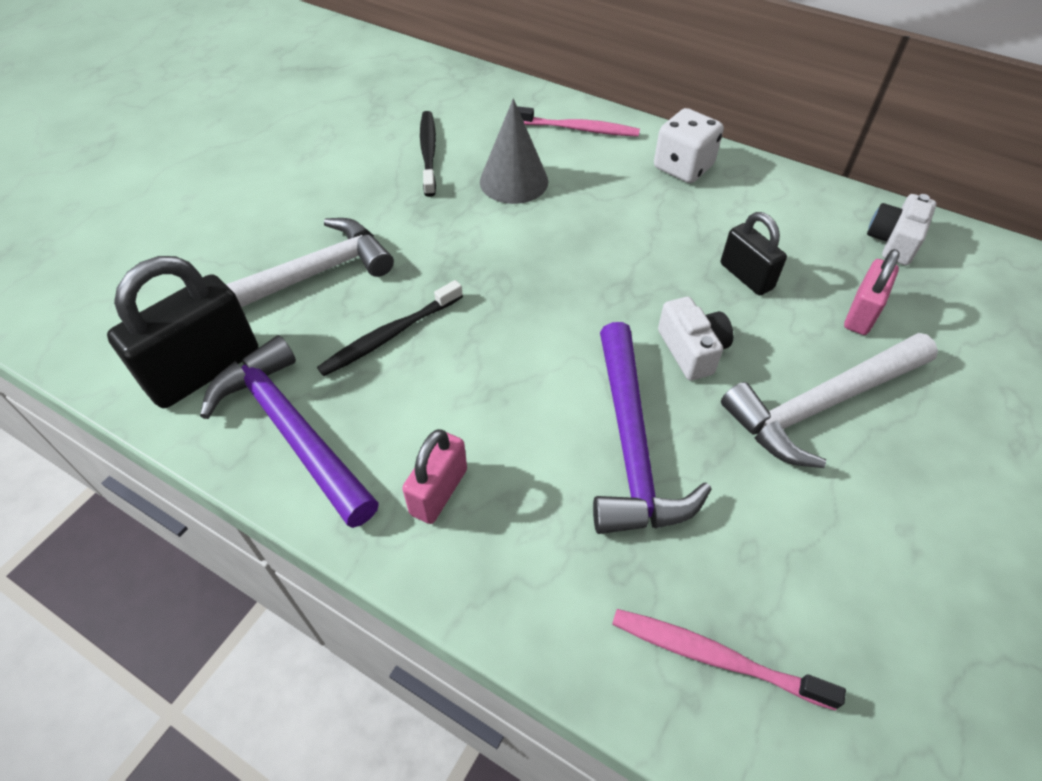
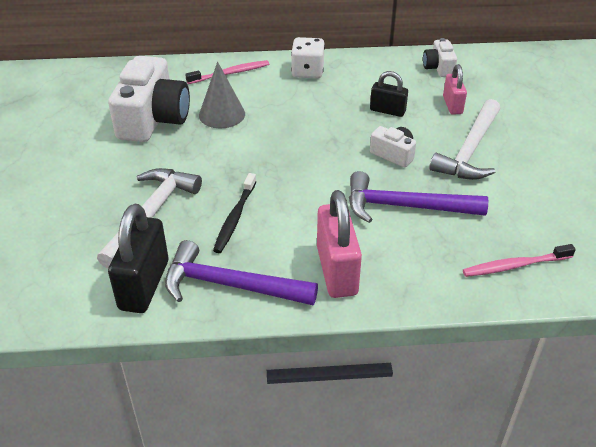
camera: 35 degrees left, 10 degrees down
pink padlock [402,429,467,524] -> pink padlock [317,190,362,298], size x1.71
black toothbrush [420,111,436,197] -> white camera [108,56,190,142]
purple hammer [593,322,711,534] -> purple hammer turned 135 degrees clockwise [349,171,488,223]

